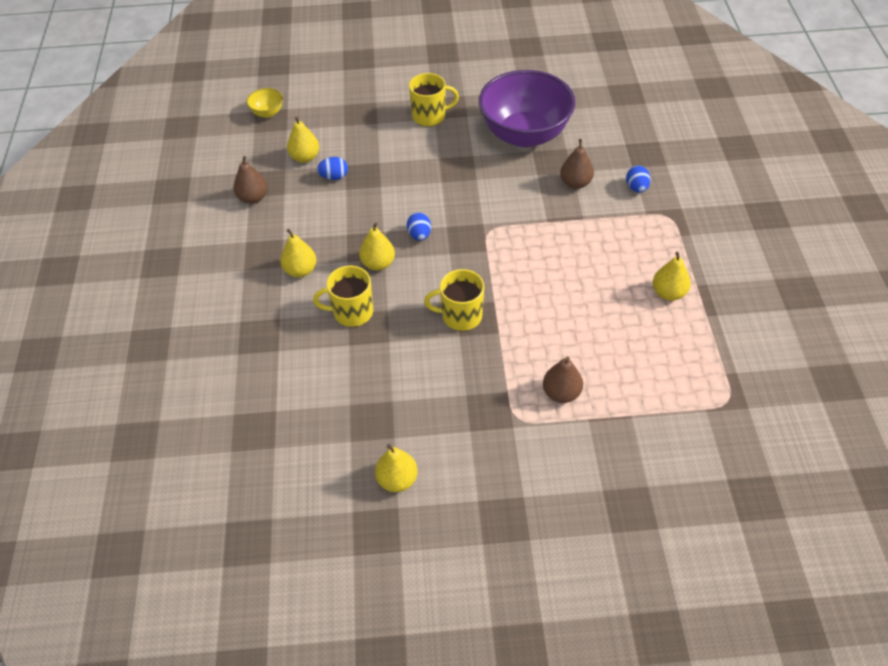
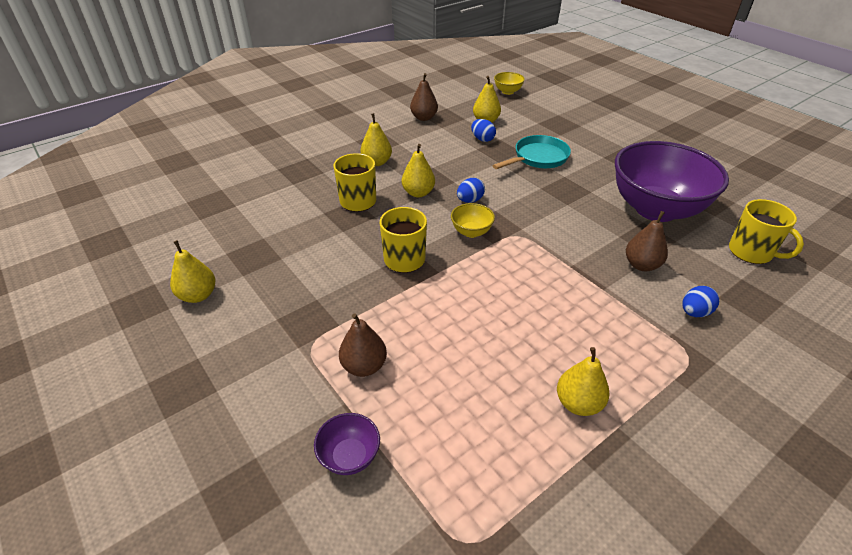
camera: 55 degrees right, 10 degrees down
yellow mug [409,73,459,127] -> yellow mug moved to [729,199,804,264]
none -> purple bowl [314,413,380,475]
none -> yellow bowl [451,203,495,238]
none -> turquoise pan [492,135,571,169]

